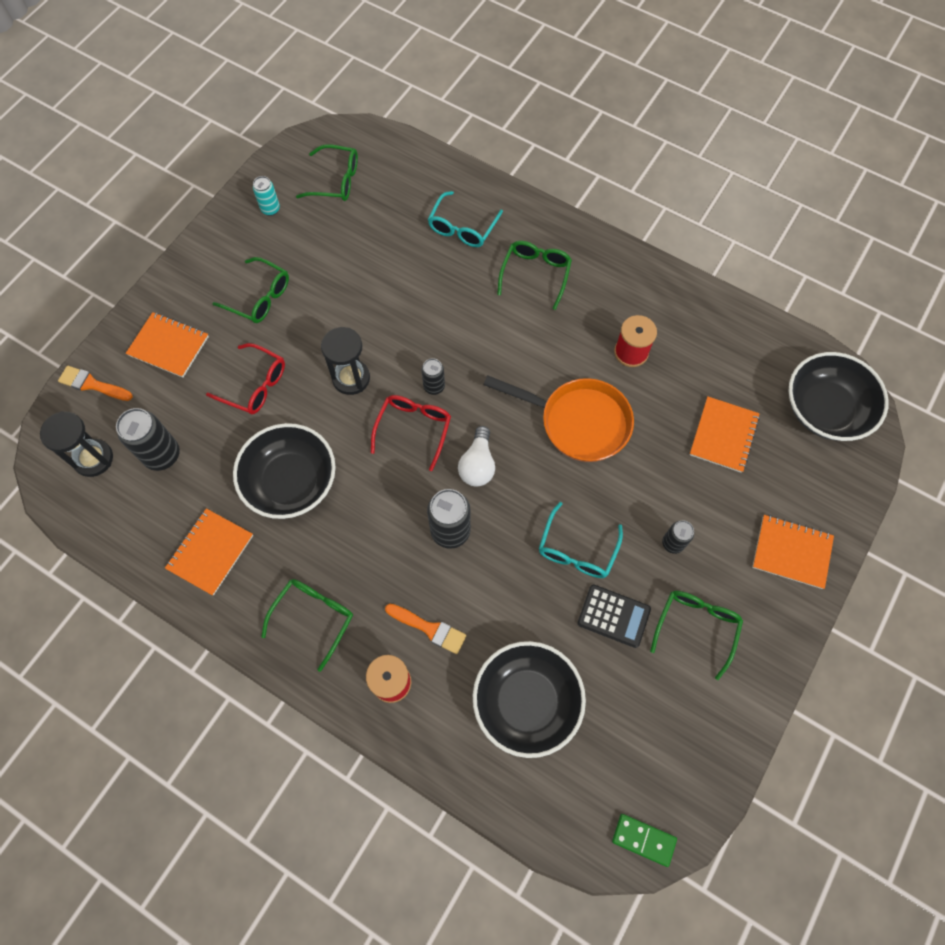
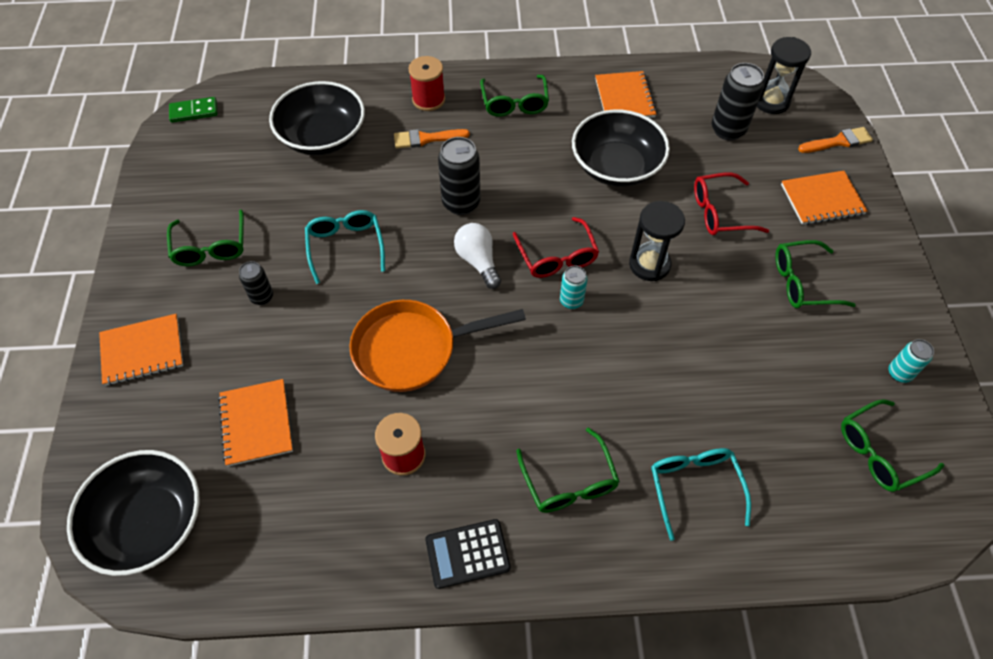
camera: 145 degrees right, 10 degrees down
black can [421,358,445,395] -> turquoise can [560,265,588,309]
black calculator [578,585,651,648] -> black calculator moved to [425,519,511,589]

